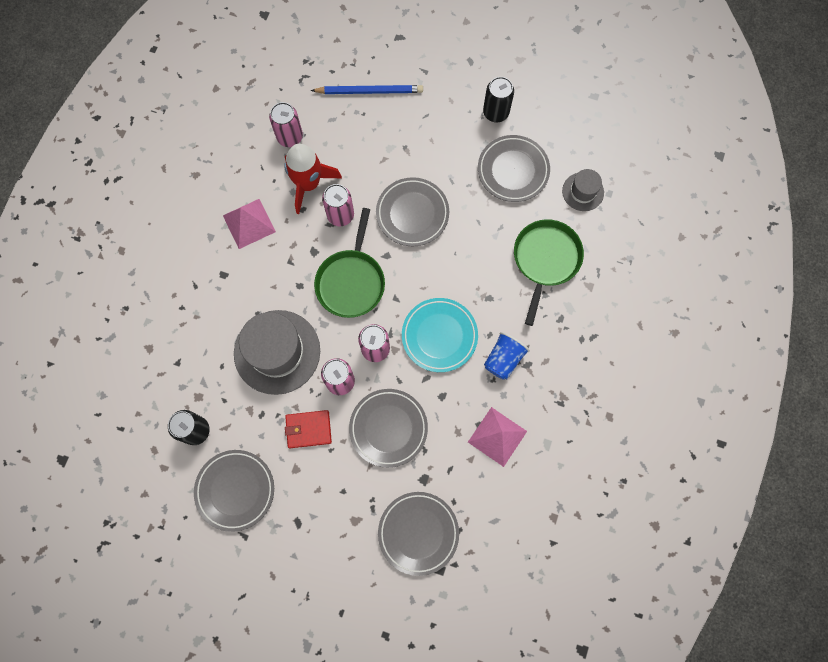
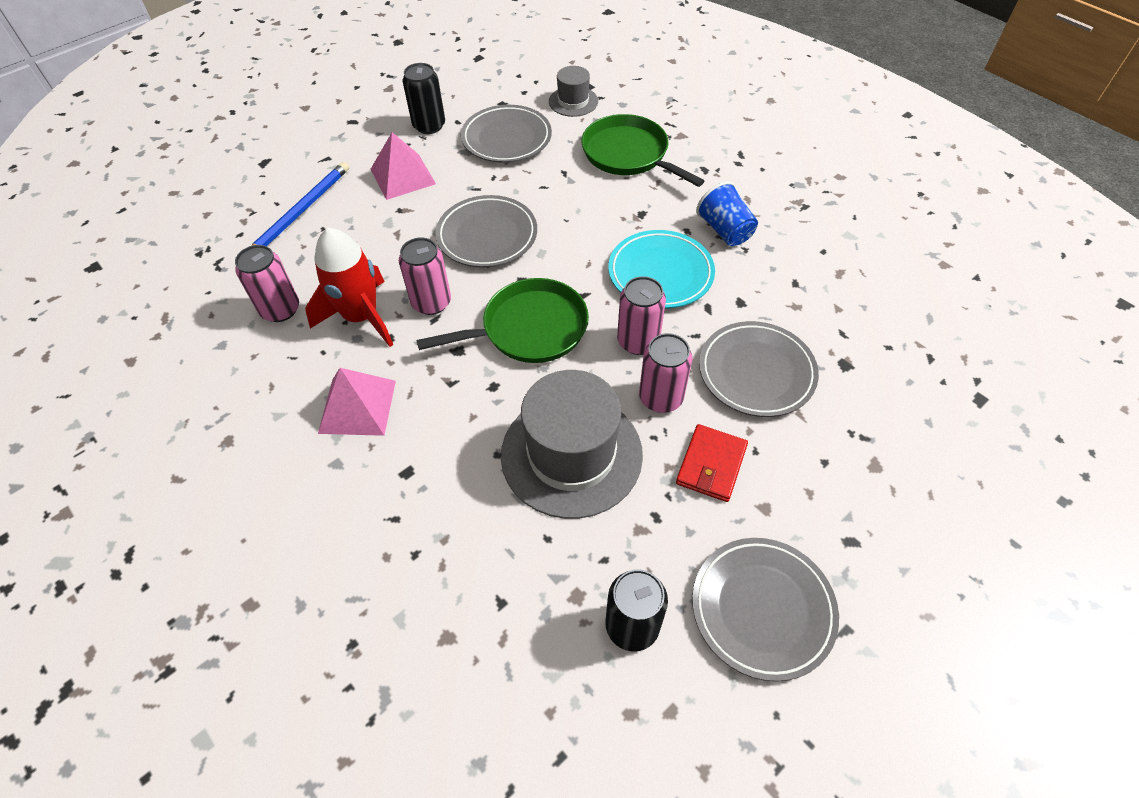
camera: 60 degrees left, 20 degrees down
green pan [314,208,385,318] -> green pan turned 60 degrees counterclockwise [416,278,589,363]
grey plate [378,492,459,576] -> none
pink pyramid [468,407,527,467] -> pink pyramid moved to [370,132,436,200]

